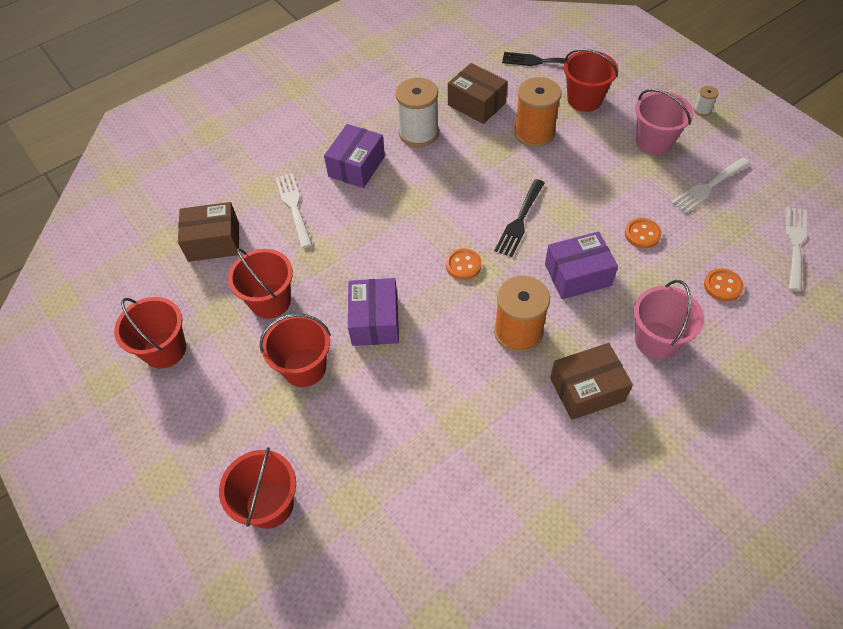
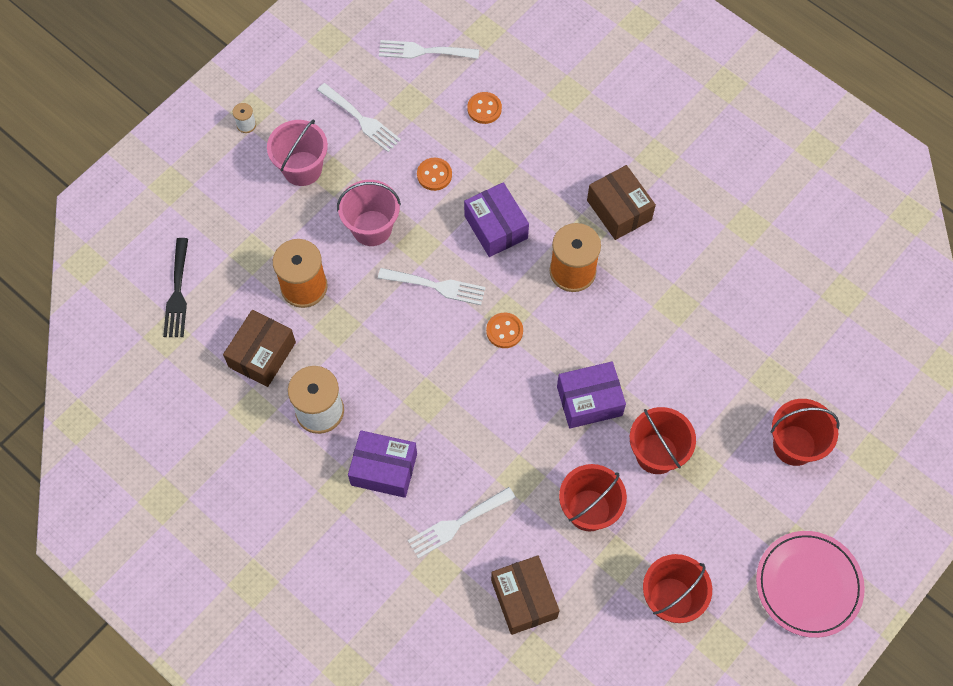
camera: 105 degrees left, 10 degrees up
black fork [494,179,545,257] -> white fork [378,268,486,305]
red bucket [564,49,618,112] -> none
pink bucket [634,280,704,359] -> pink bucket moved to [337,180,401,246]
none -> pink plate [756,531,865,638]

